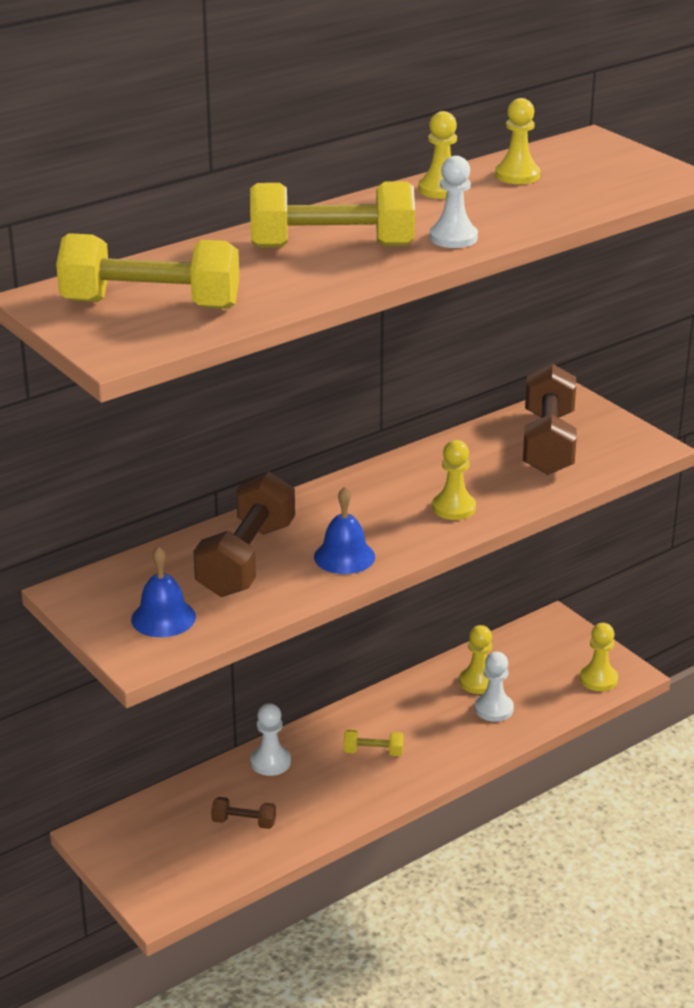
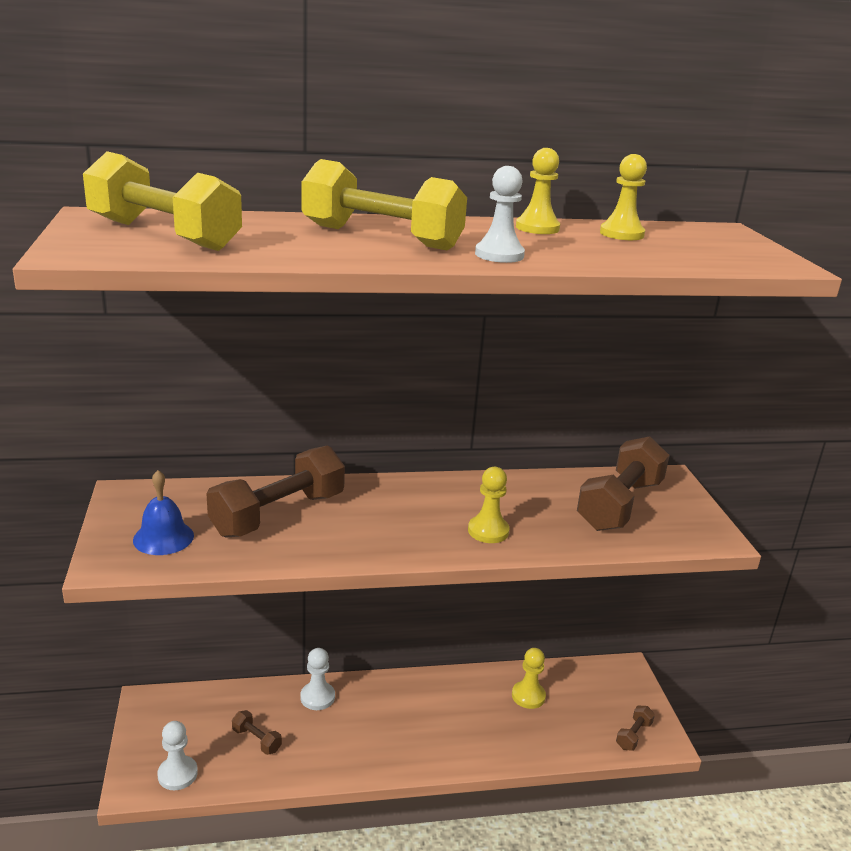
camera: 25 degrees right, 5 degrees down
blue bell [314,487,375,574] -> none
yellow dumbbell [343,729,403,756] -> none
white pawn [475,652,514,722] -> white pawn moved to [157,721,198,790]
yellow pawn [580,623,618,691] -> brown dumbbell [616,706,655,751]

